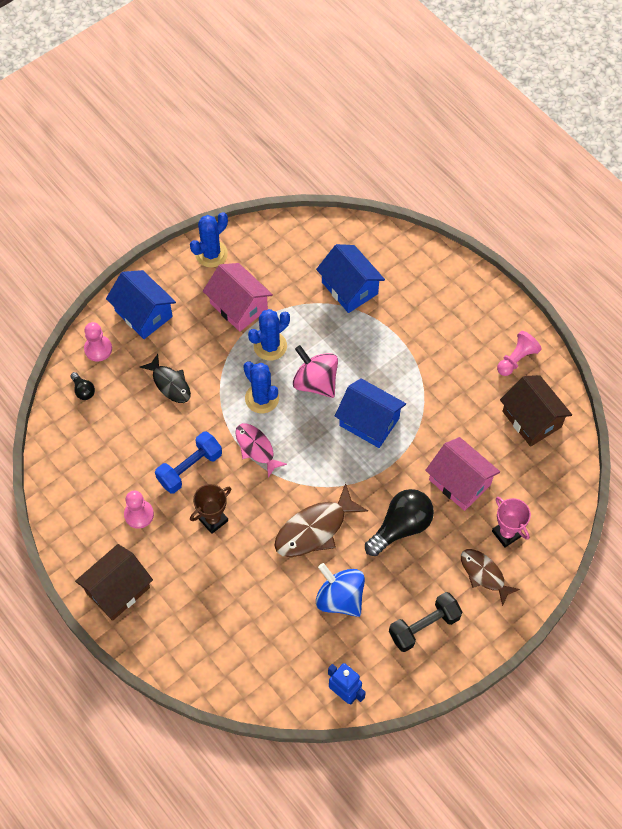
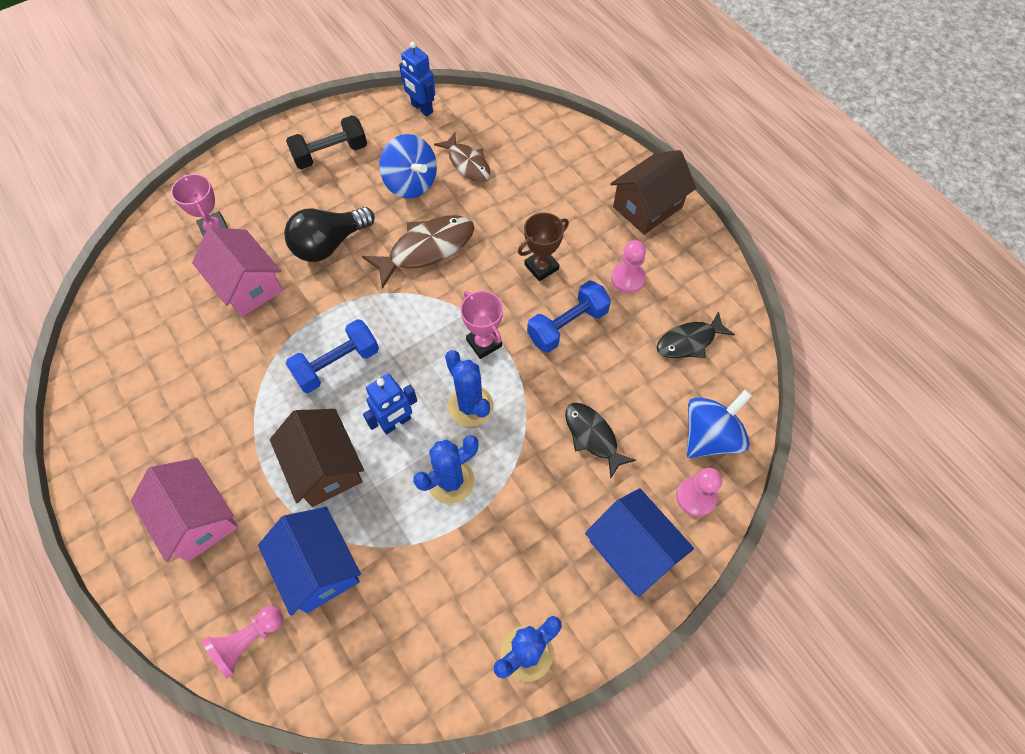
camera: 175 degrees left, 0 degrees up
black light bulb [71,372,95,400] -> blue spinning top [687,390,752,458]
pink house [203,263,273,332] -> pink house moved to [131,458,238,562]
pink fish [235,423,287,478] -> pink trophy [461,291,503,359]
pink spinning top [293,345,338,398] -> blue robot [363,374,417,434]
blue house [335,378,406,448] -> blue dumbbell [286,319,379,393]
brown fish [461,549,520,606] -> brown fish moved to [434,133,491,182]
pink pawn [497,331,542,376] -> pink pawn moved to [202,606,283,678]
brown house [500,375,572,447] -> brown house moved to [270,409,364,507]
none -> black fish [657,311,735,358]

